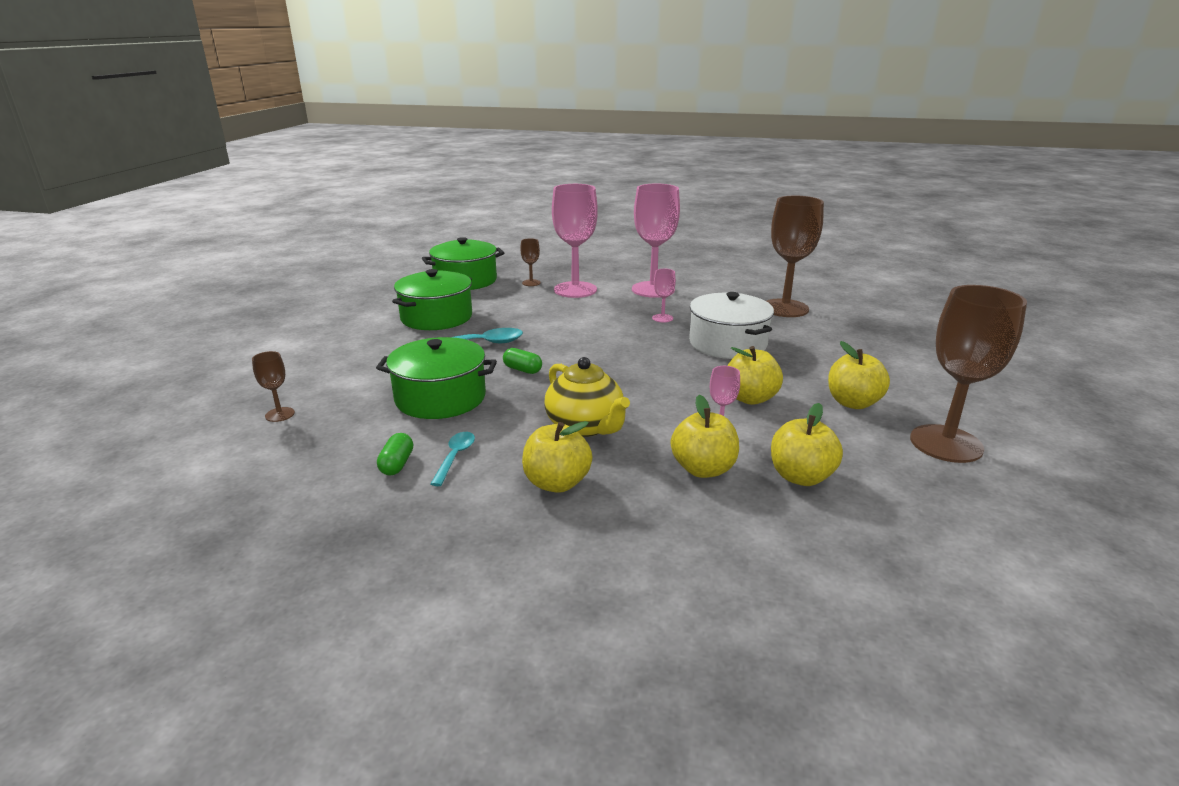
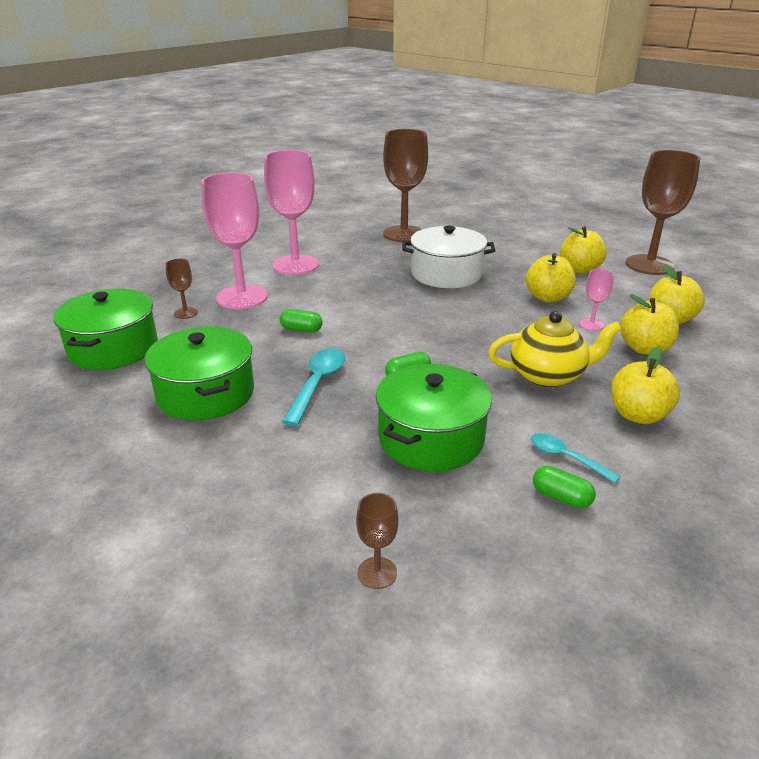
camera: 60 degrees left, 5 degrees up
pink goblet [652,269,676,323] -> none
none -> green capsule [280,309,323,332]

